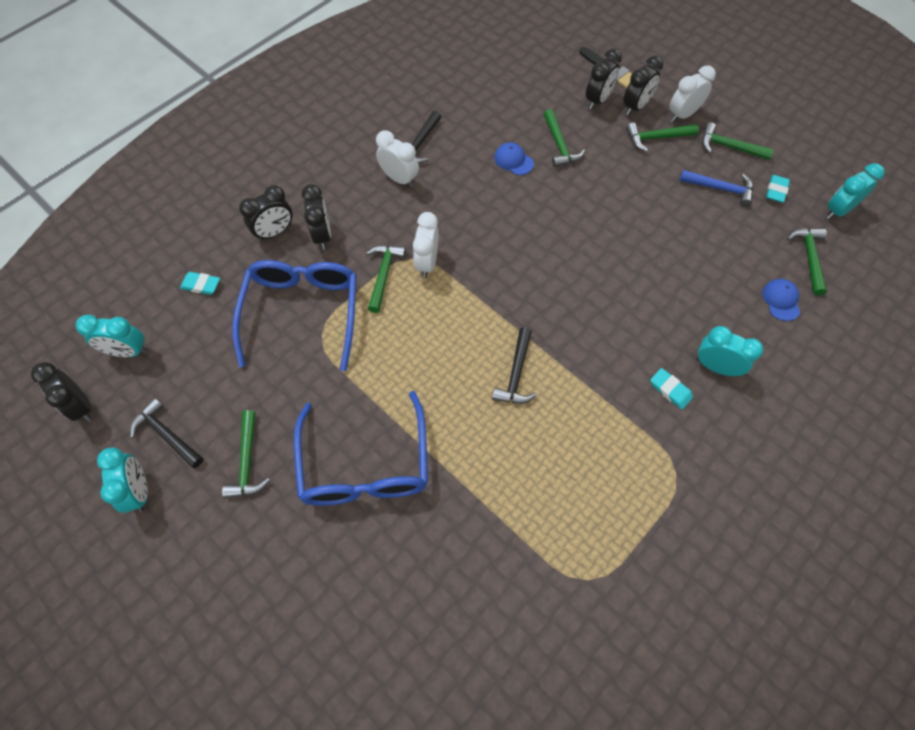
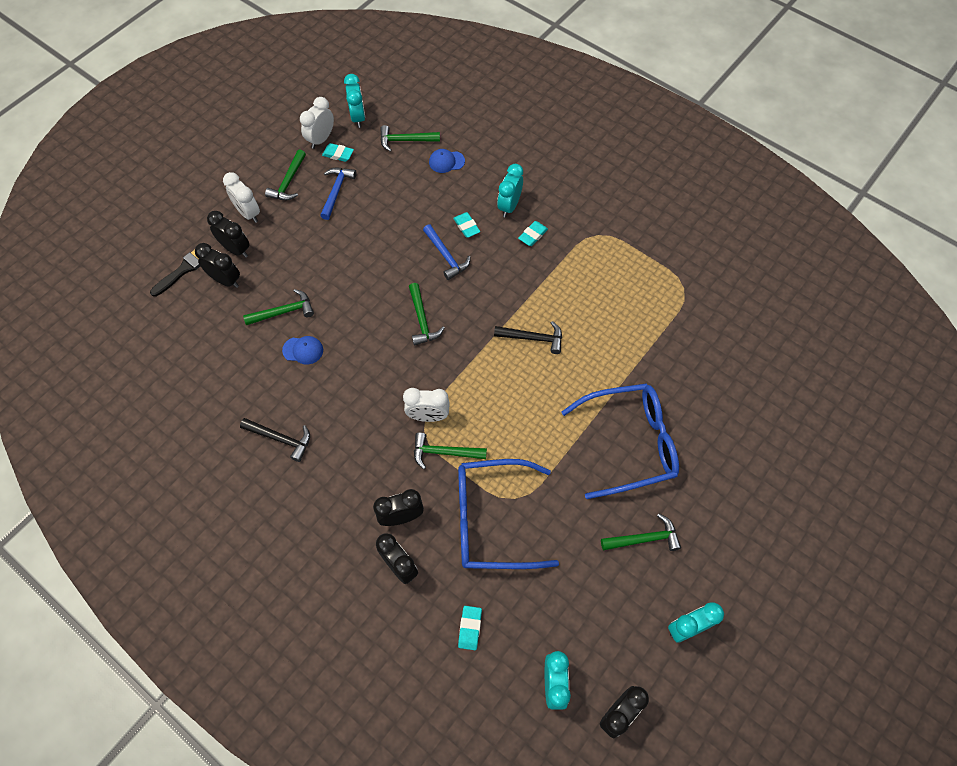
camera: 95 degrees left, 0 degrees up
black hammer [130,398,204,468] -> none
white clock [376,130,419,187] -> white clock moved to [300,97,334,149]
blue cap [494,142,534,175] -> blue cap turned 120 degrees counterclockwise [282,336,323,365]
green hammer [626,123,699,152] -> green hammer moved to [409,283,445,346]
turquoise clock [826,163,885,219] -> turquoise clock turned 150 degrees counterclockwise [344,74,365,128]
none -> blue hammer [423,224,471,280]
none -> turquoise eraser [453,212,480,238]

